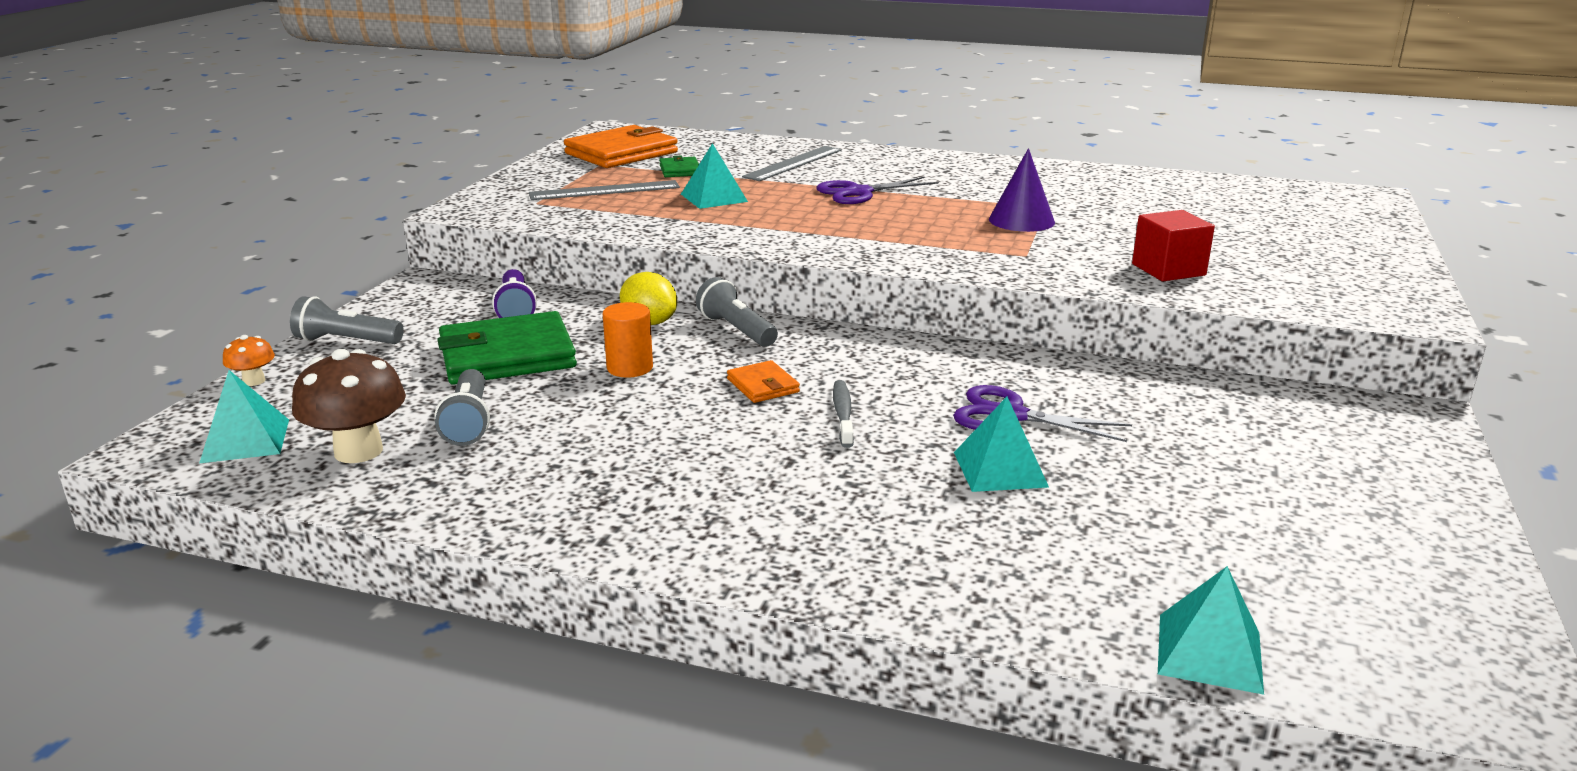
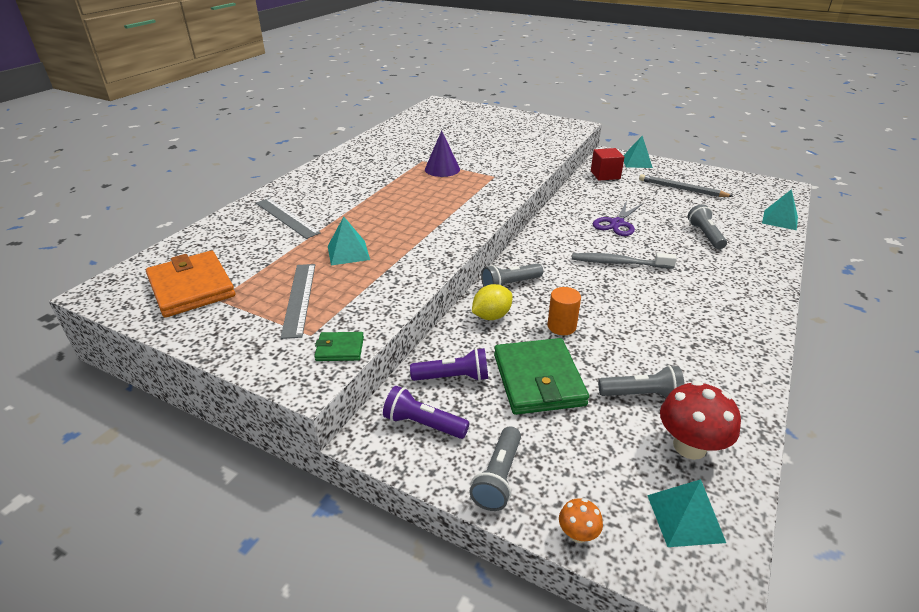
camera: 80 degrees left, 10 degrees up
brown mushroom [292,349,406,463] -> red mushroom [660,381,741,460]
green wallet [659,156,699,177] -> green wallet moved to [314,332,364,361]
orange wallet [727,360,800,403] -> none
purple scissors [816,176,939,204] -> none
grey toothbrush [833,380,854,448] -> grey toothbrush [572,253,677,269], size x1.53
turquoise pyramid [954,397,1049,492] -> turquoise pyramid moved to [623,136,653,168]
red cube [1132,210,1215,281] -> red cube moved to [591,148,624,181]
none -> purple flashlight [383,386,470,439]
none -> grey pencil [639,174,734,197]
none -> grey flashlight [688,204,727,249]

